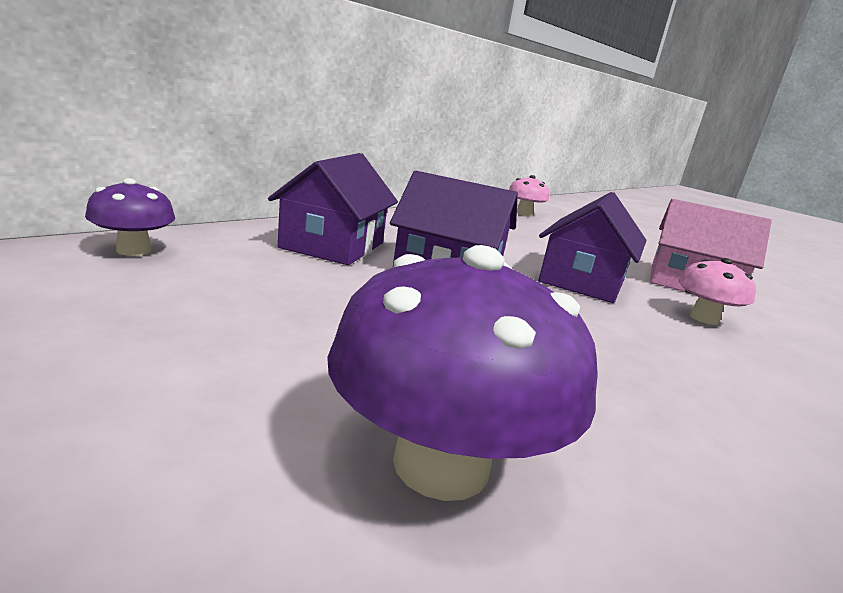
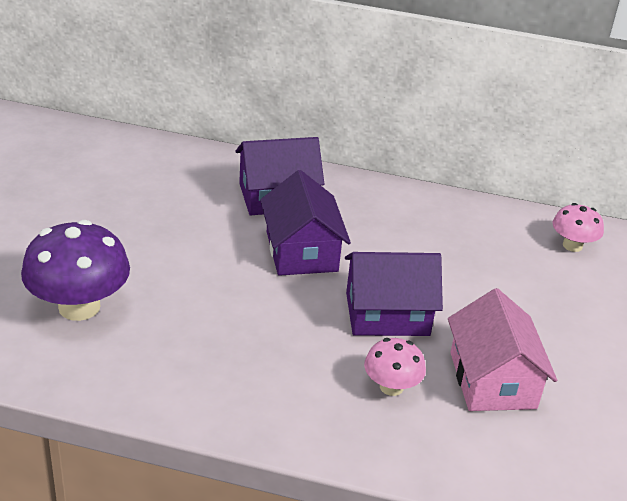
camera: 60 degrees right, 15 degrees up
purple mushroom [85,178,175,256] -> none

